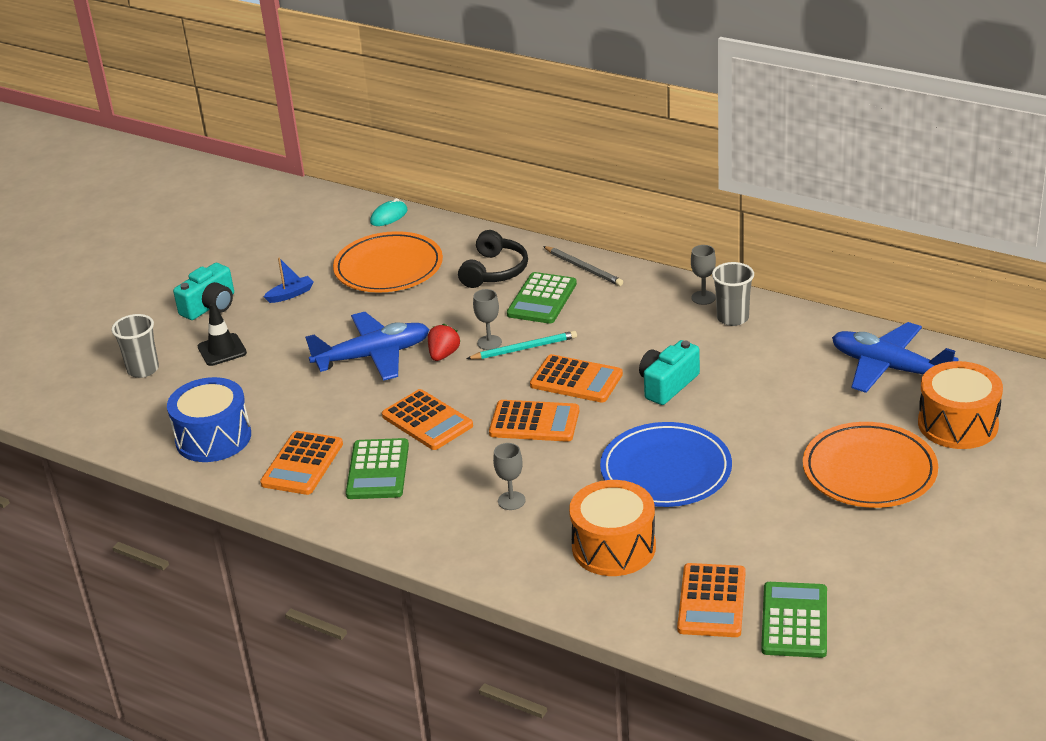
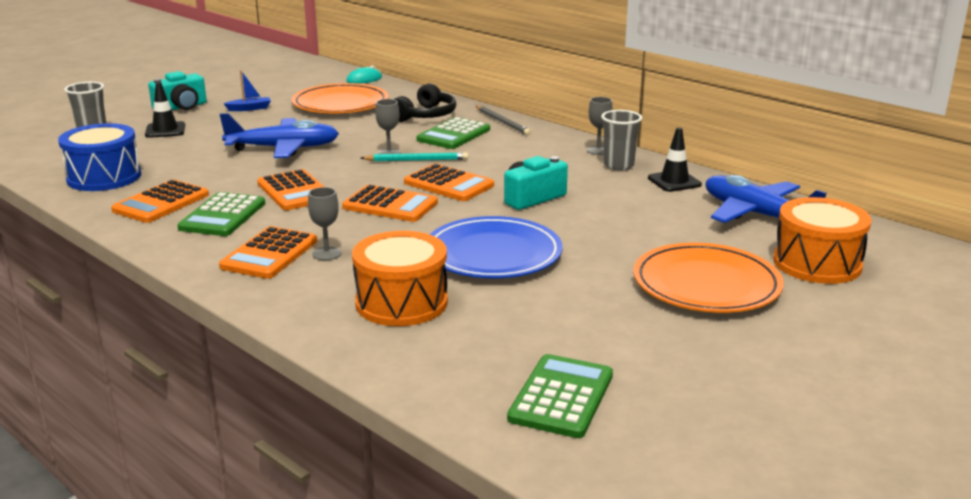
camera: 10 degrees right, 10 degrees down
red strawberry [428,324,460,361] -> none
orange calculator [677,563,745,637] -> orange calculator moved to [219,226,317,279]
none -> black traffic cone [648,128,702,192]

